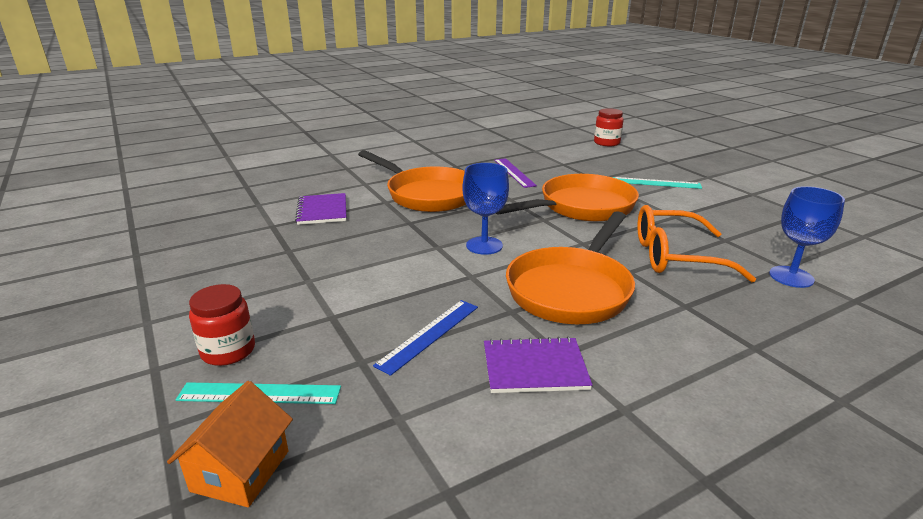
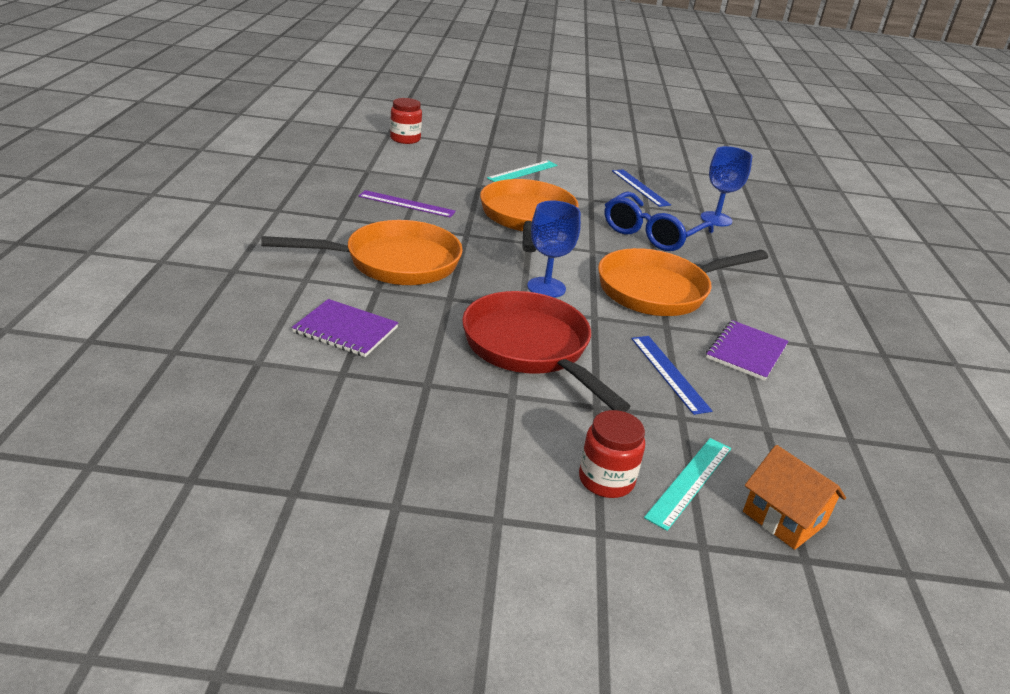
camera: 60 degrees left, 5 degrees up
orange pan [506,211,635,324] -> orange pan turned 90 degrees clockwise [598,248,768,316]
orange glasses [637,205,756,283] -> blue glasses [605,191,714,251]
none -> red pan [462,291,631,412]
none -> blue ruler [612,169,671,207]

